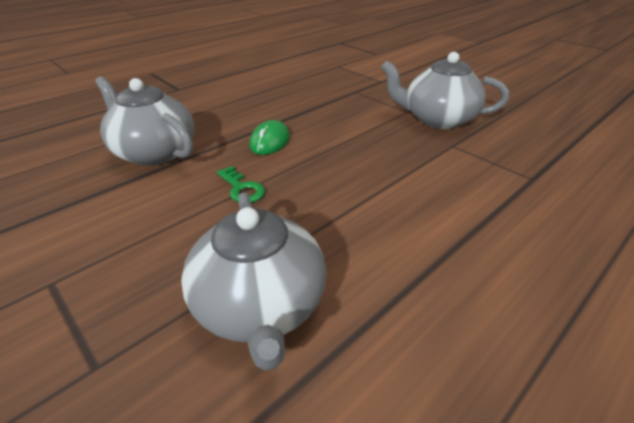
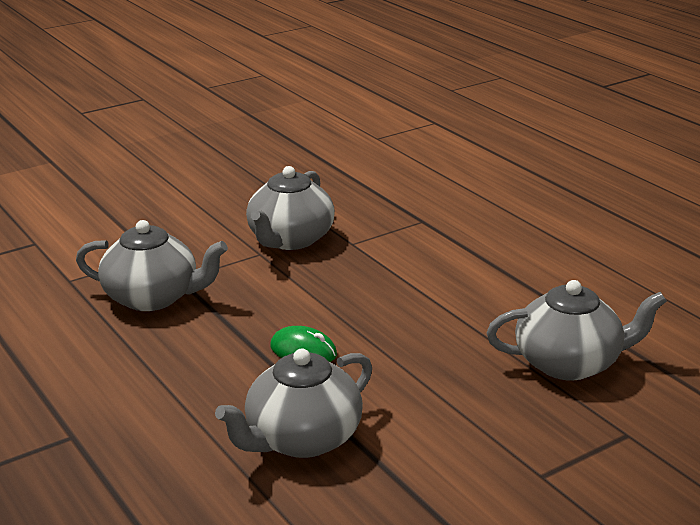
camera: 80 degrees left, 10 degrees down
green key [217,166,265,203] -> none
none -> grey teapot [76,220,228,311]

